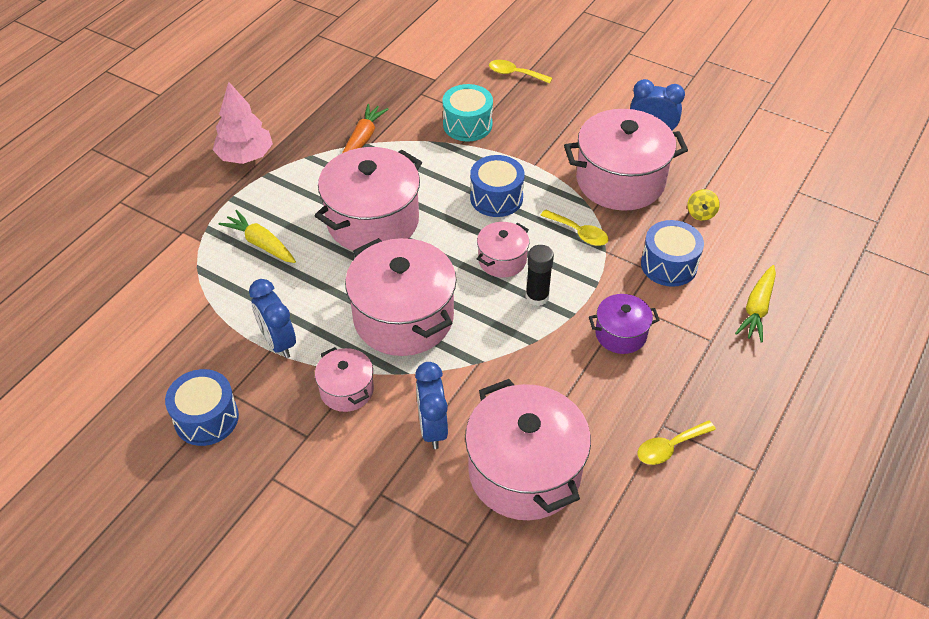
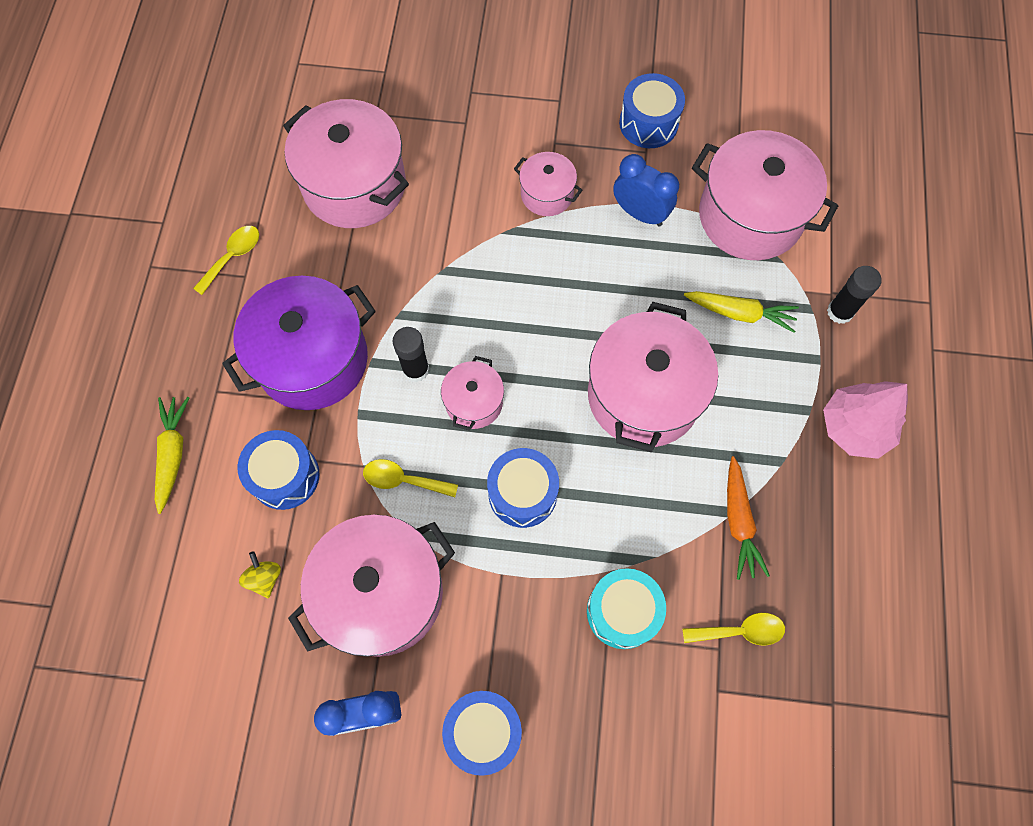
camera: 155 degrees right, 20 degrees up
pink pot [345,238,456,356] -> pink pot moved to [692,130,838,260]
blue clock [415,362,448,449] -> none
yellow spoon [489,60,552,84] -> yellow spoon moved to [682,613,785,646]
purple pot [589,294,660,354] -> purple pot [222,276,376,410], size x1.97
none -> blue drum [442,691,522,776]
none -> black glue stick [827,266,882,324]

